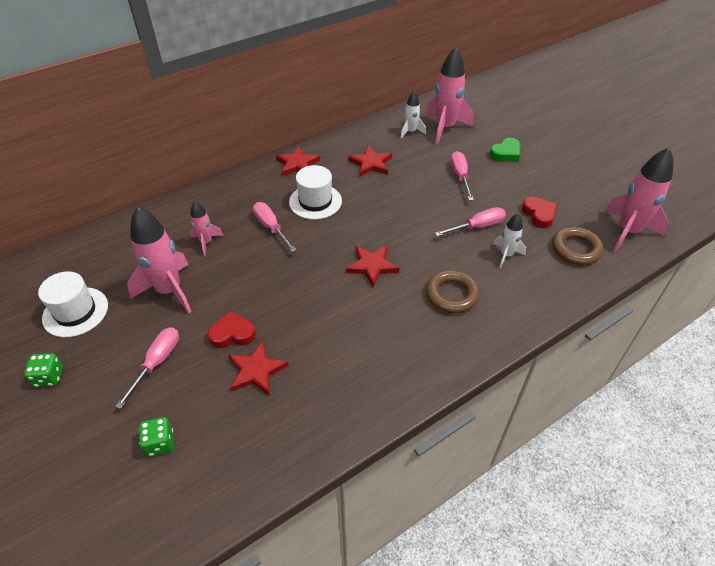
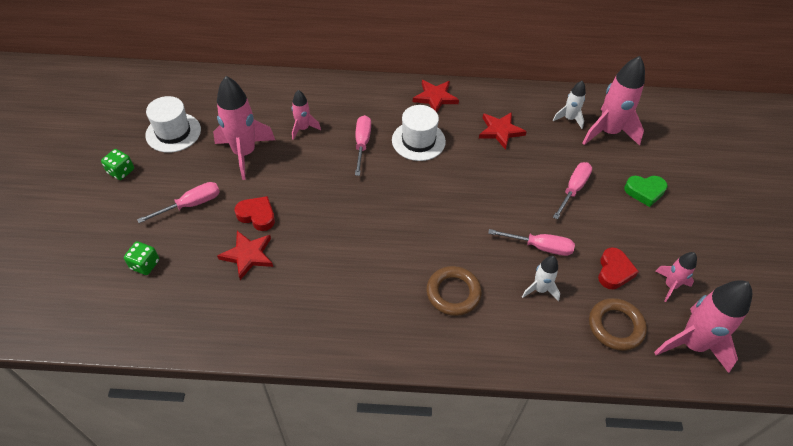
camera: 35 degrees right, 5 degrees up
red star [346,246,399,287] -> none
none -> pink rocket [656,252,697,302]

